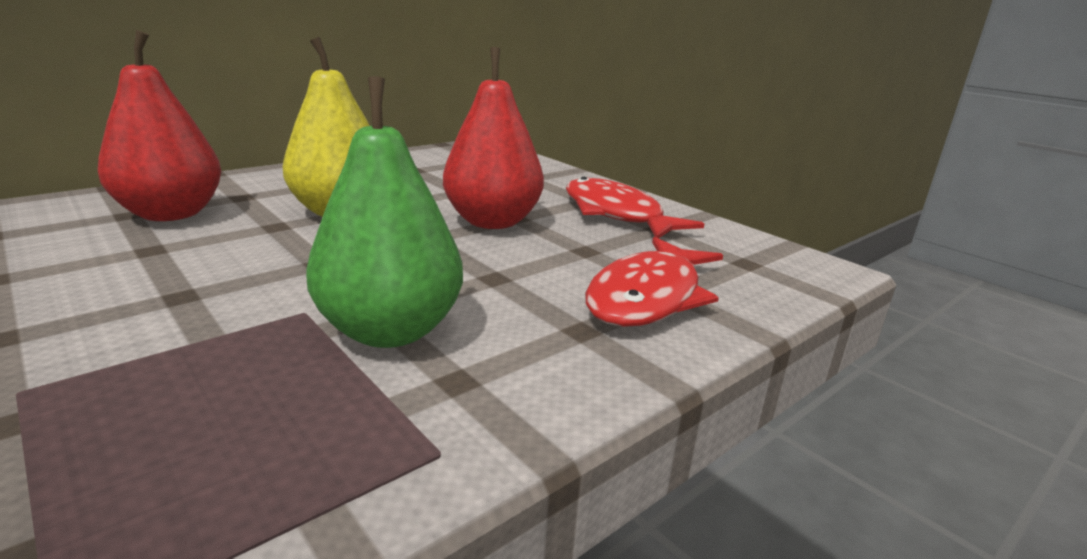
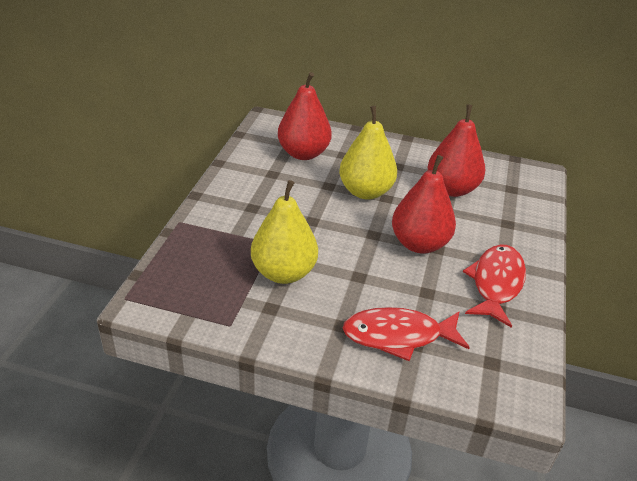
camera: 55 degrees right, 15 degrees up
green pear [306,76,463,348] -> yellow pear [251,180,318,284]
none -> red pear [427,104,485,197]

